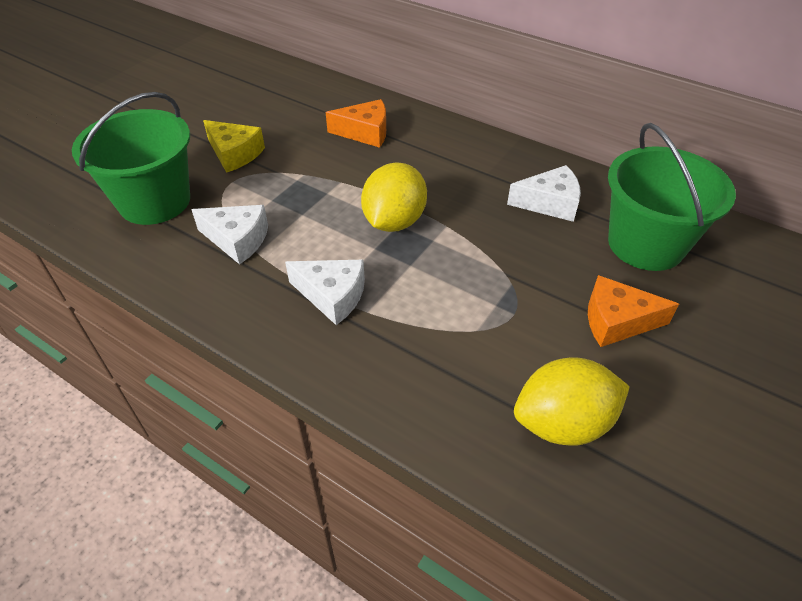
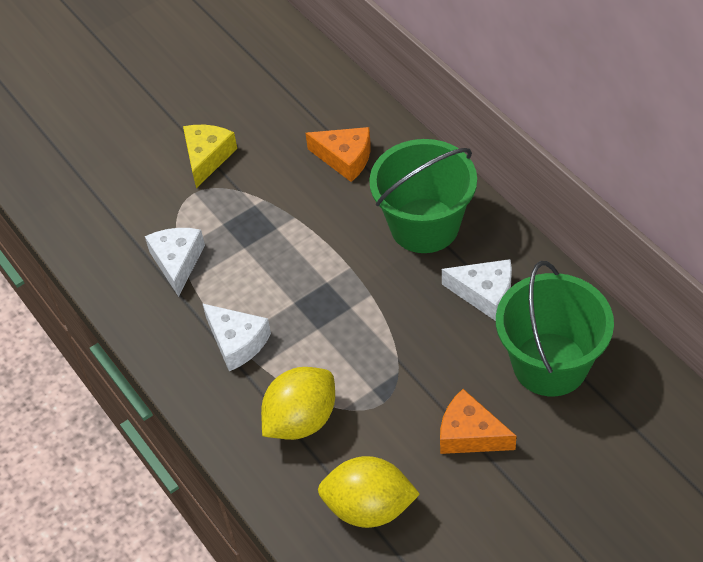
camera: 25 degrees right, 5 degrees up
green bucket [72,92,190,225] -> green bucket moved to [369,139,477,253]
white cheese [191,205,268,264] -> white cheese turned 135 degrees counterclockwise [145,228,205,297]
yellow cheese [203,120,265,173] -> yellow cheese turned 135 degrees counterclockwise [183,125,237,188]
yellow lemon [361,162,427,232] -> yellow lemon moved to [261,367,335,440]

